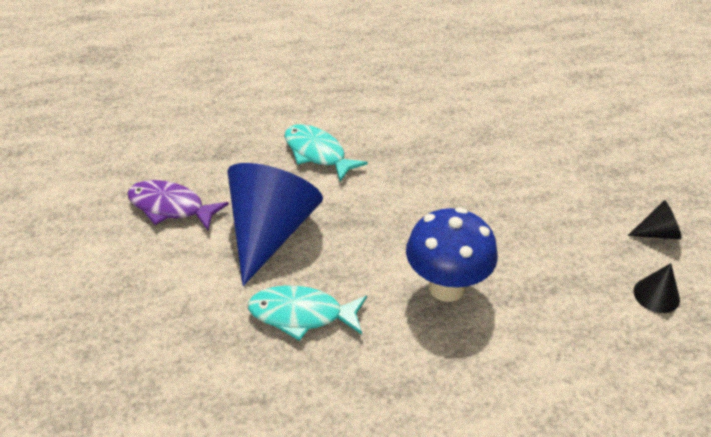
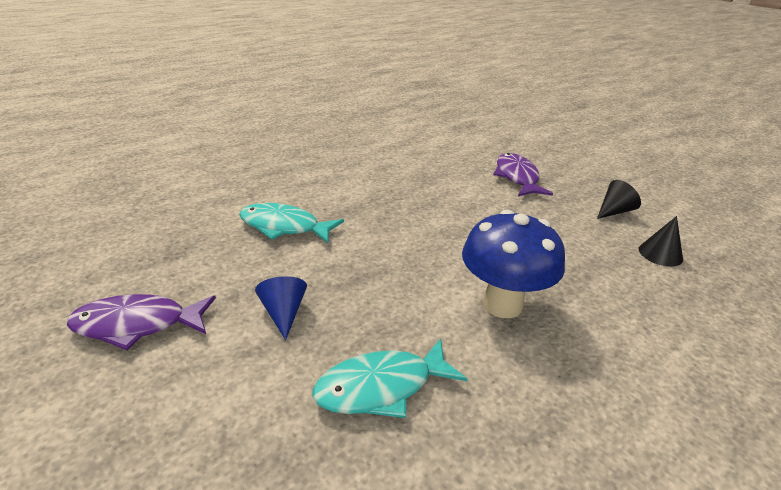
camera: 30 degrees left, 10 degrees down
blue cone [227,163,323,286] -> blue cone [255,276,307,340], size x0.43
none -> purple fish [493,153,553,196]

